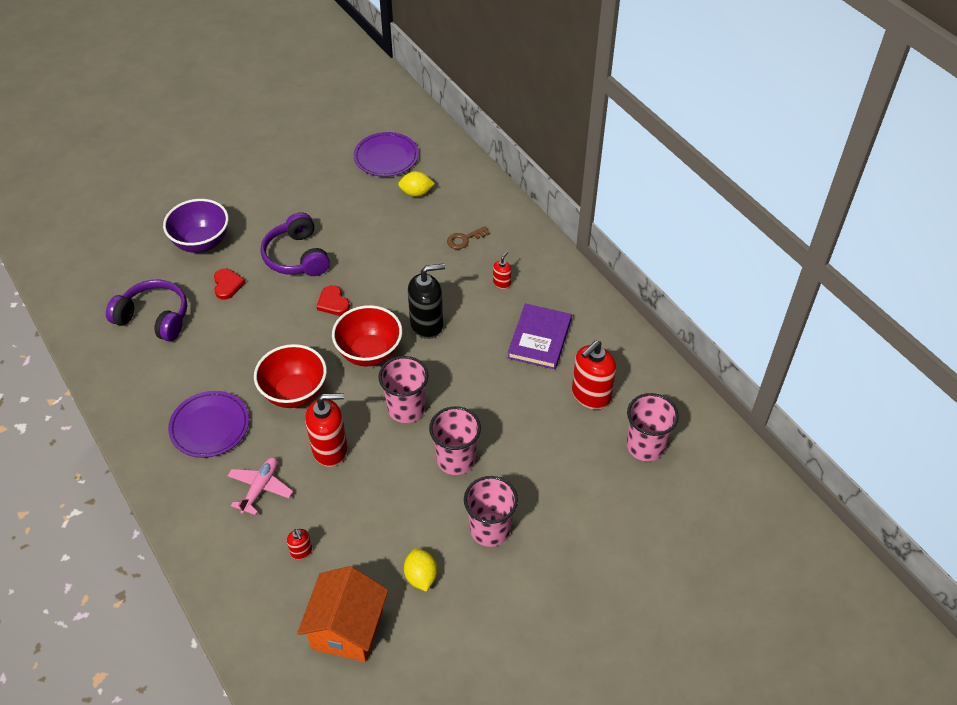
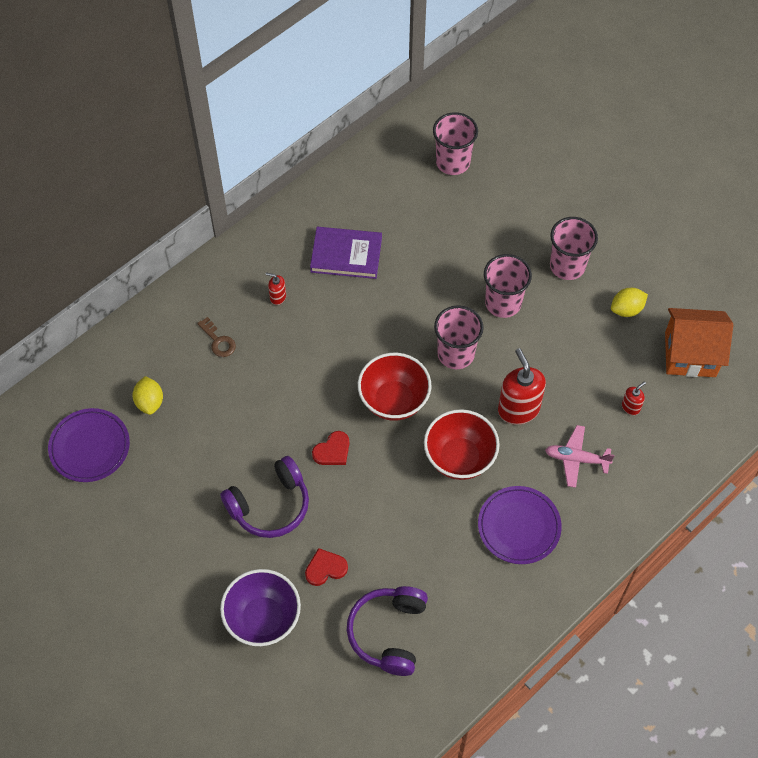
camera: 100 degrees left, 10 degrees up
black soap dispenser [408,264,445,339] -> none
red soap dispenser [572,341,616,410] -> none

